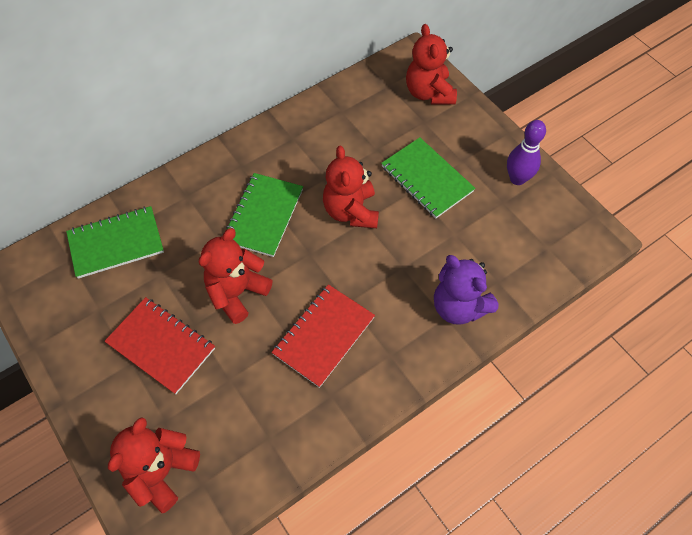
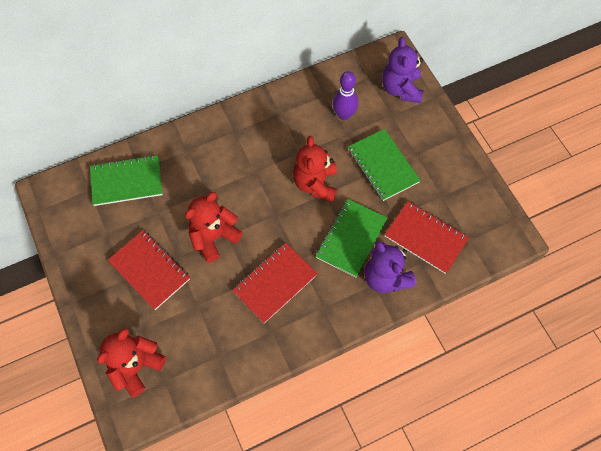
camera: 10 degrees right, 5 degrees up
green notebook [223,173,303,257] -> green notebook moved to [316,199,388,277]
red teddy bear [406,24,457,104] -> purple teddy bear [382,37,424,103]
purple bowling pin [507,120,546,185] -> purple bowling pin moved to [332,71,358,120]
none -> red notebook [384,201,469,274]

